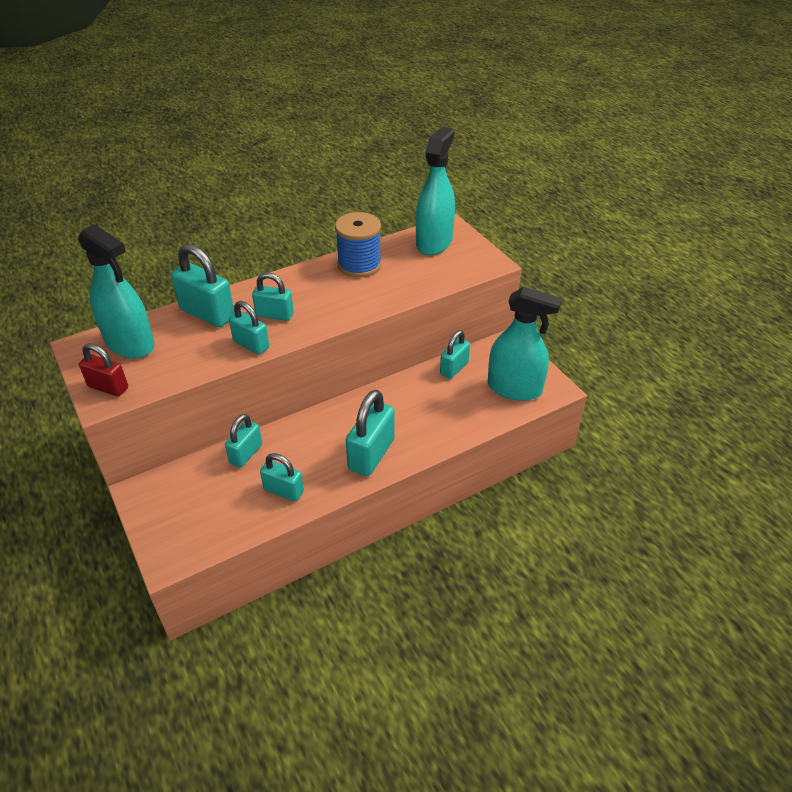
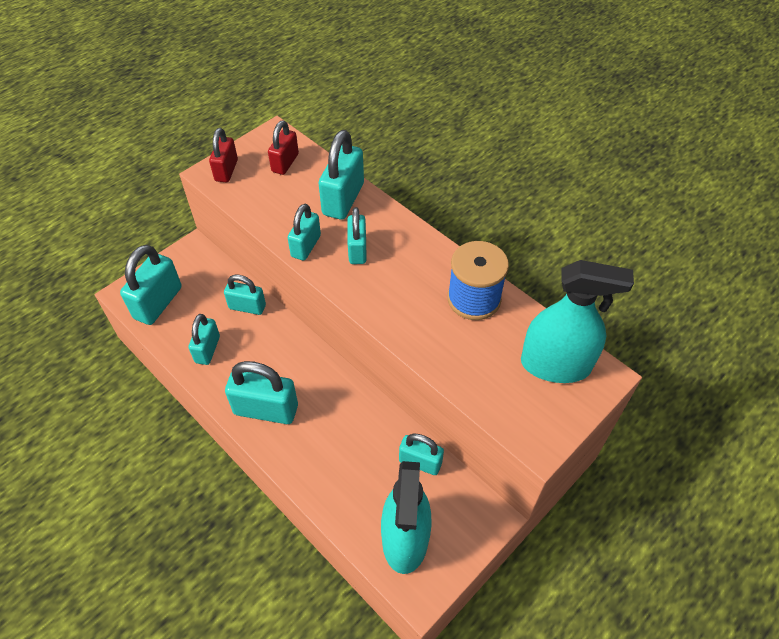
camera: 75 degrees right, 10 degrees up
turquoise spray bottle [78,224,155,358] -> red padlock [268,120,299,175]
none -> turquoise padlock [120,245,182,325]

